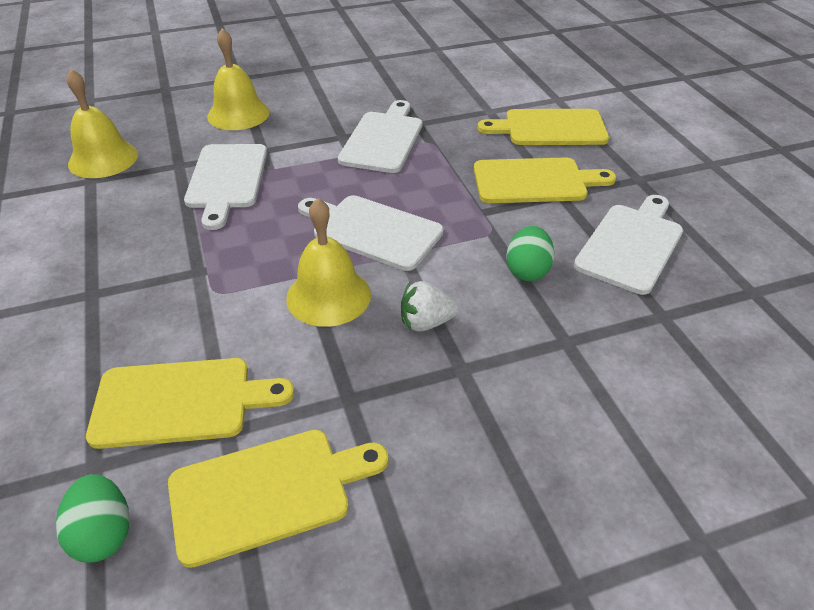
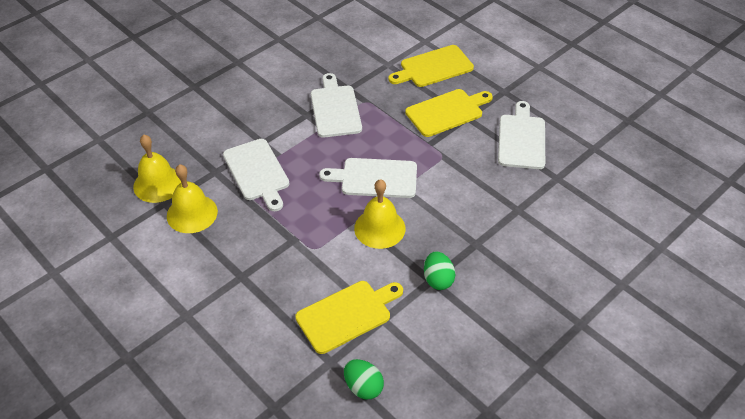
camera: 25 degrees left, 5 degrees up
yellow cutting board [168,430,389,568] -> none
yellow bell [207,28,270,130] -> yellow bell moved to [167,164,218,233]
white strawberry [401,281,459,331] -> none
green egg [506,226,555,281] -> green egg moved to [424,251,455,290]

